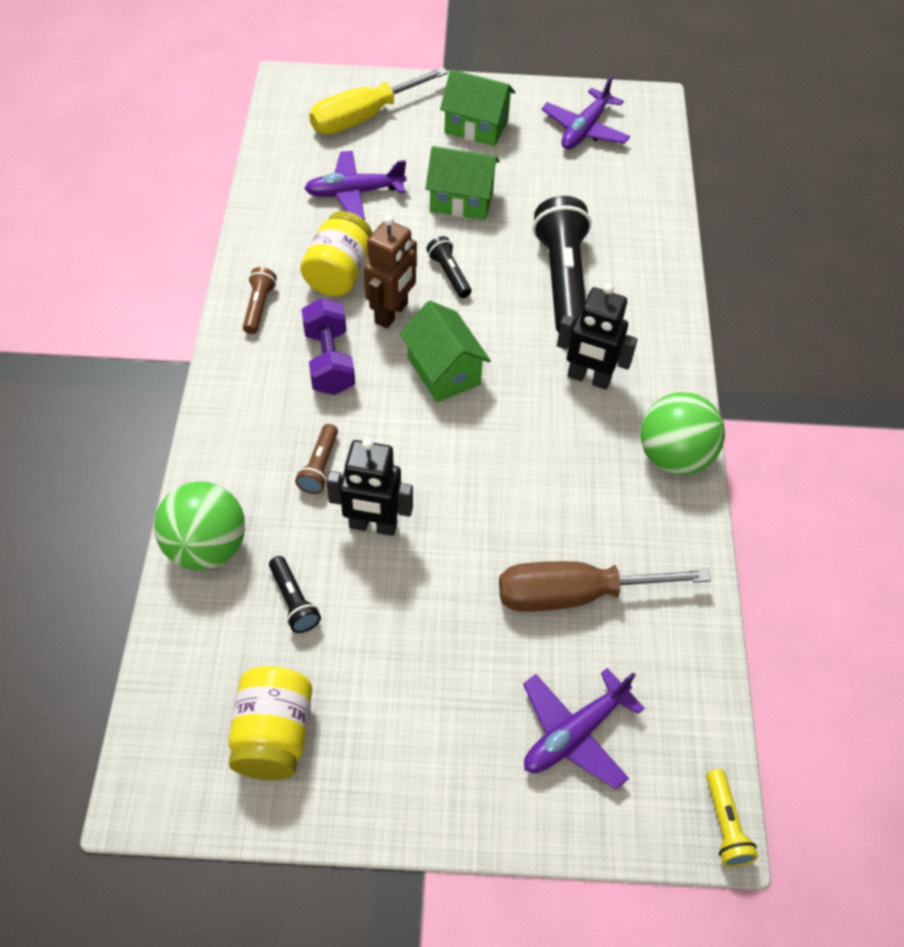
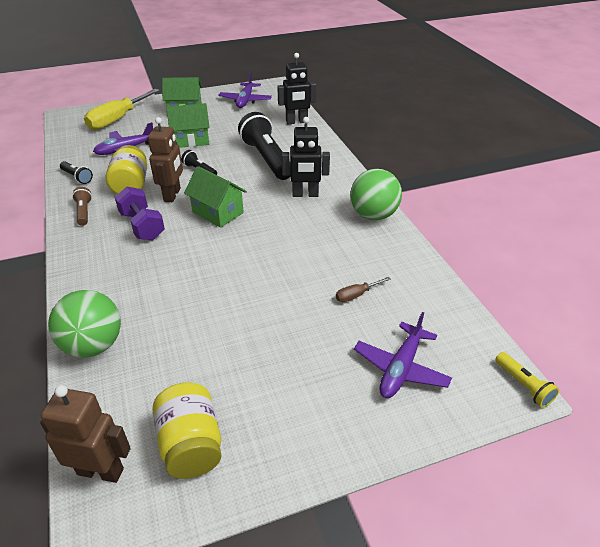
camera: 20 degrees left, 15 degrees down
black flashlight [269,556,321,633] -> black flashlight moved to [60,161,93,184]
brown flashlight [295,424,338,494] -> none
black robot [326,438,413,536] -> black robot moved to [277,53,317,124]
brown screwdriver [499,561,711,612] -> brown screwdriver [336,277,391,302], size x0.44
none -> brown robot [40,385,131,483]

